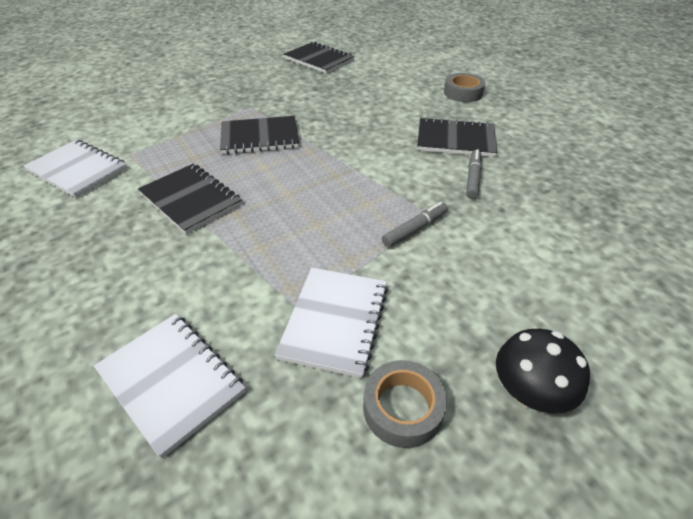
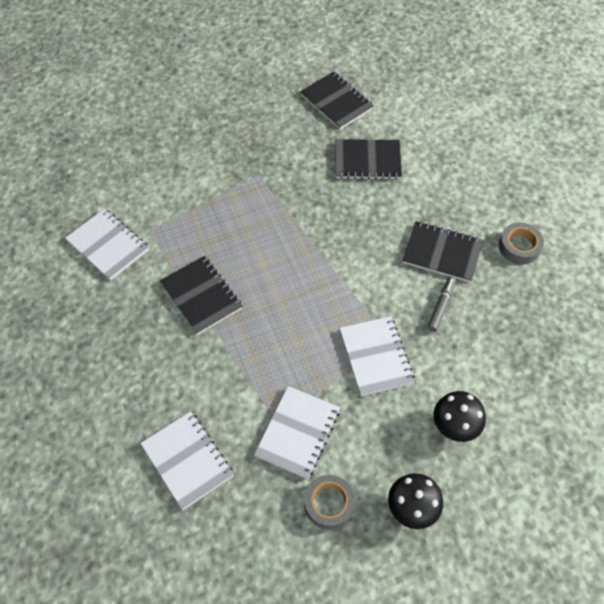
camera: 10 degrees right, 15 degrees up
black notebook [220,116,299,154] -> black notebook moved to [335,139,402,180]
grey marker [382,202,448,247] -> white notebook [340,316,415,396]
grey tape [444,73,485,102] -> grey tape moved to [499,223,544,265]
none -> black mushroom [434,391,486,442]

